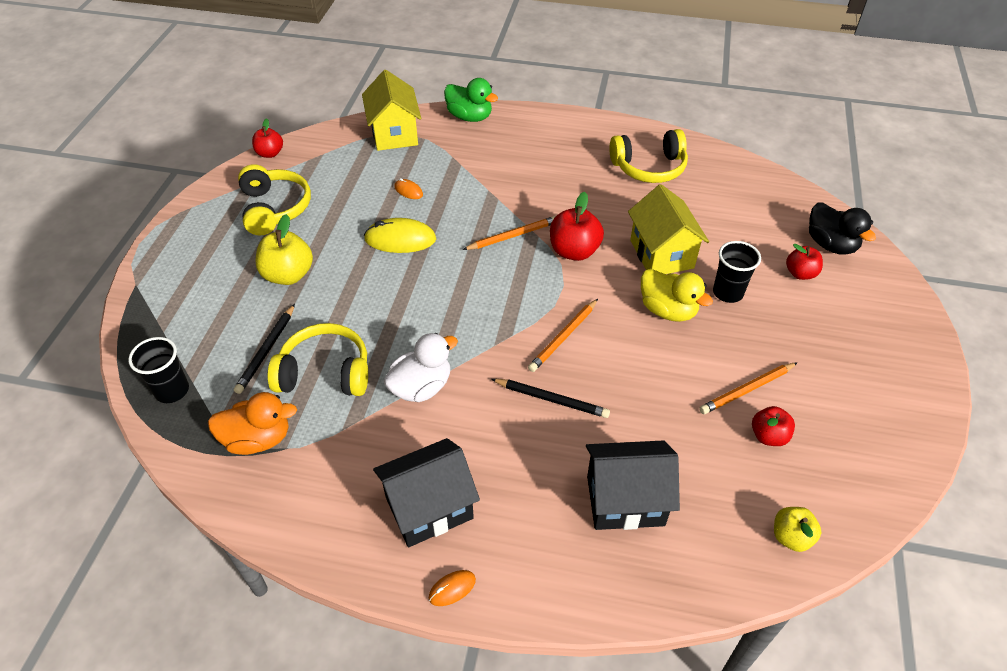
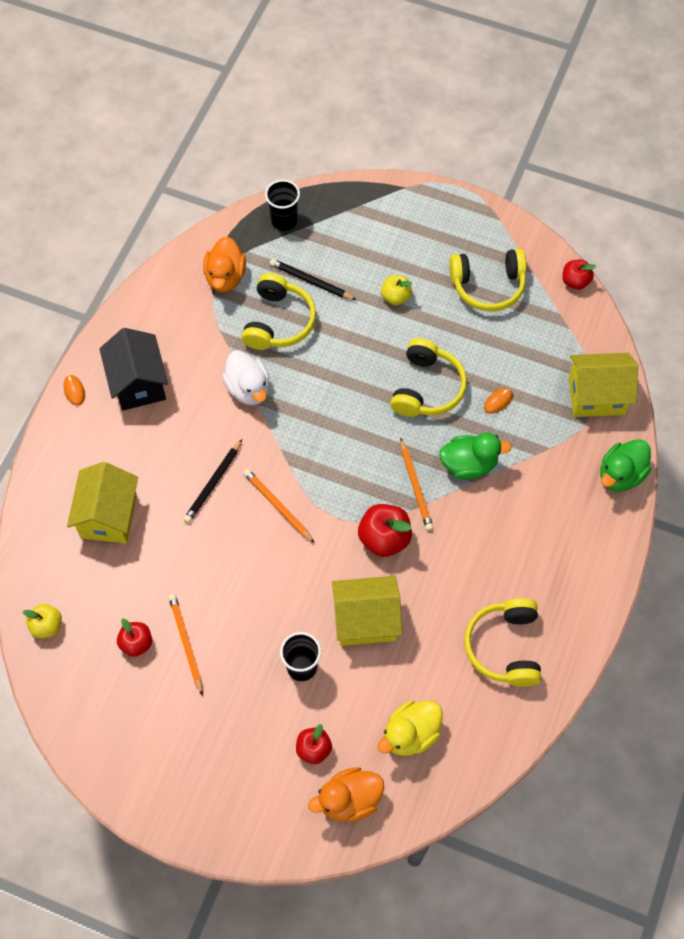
camera: 100 degrees right, 15 degrees up
yellow apple [255,214,313,285] -> yellow apple [381,275,412,305], size x0.63
yellow mouse [364,218,436,253] -> yellow headphones [390,338,467,417]
black house [586,440,680,530] -> yellow house [67,462,138,543]
yellow duck [641,269,713,322] -> yellow duck moved to [378,701,443,756]
black duck [809,203,876,255] -> orange duck [308,767,384,822]
none -> green duck [439,433,512,479]

